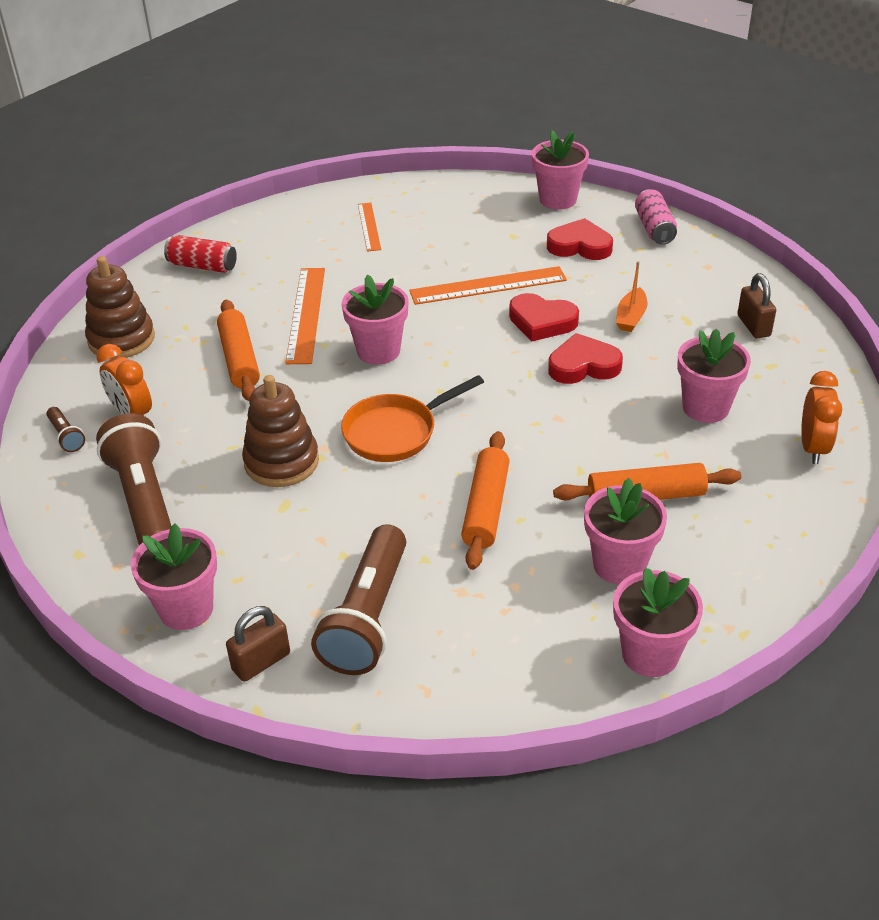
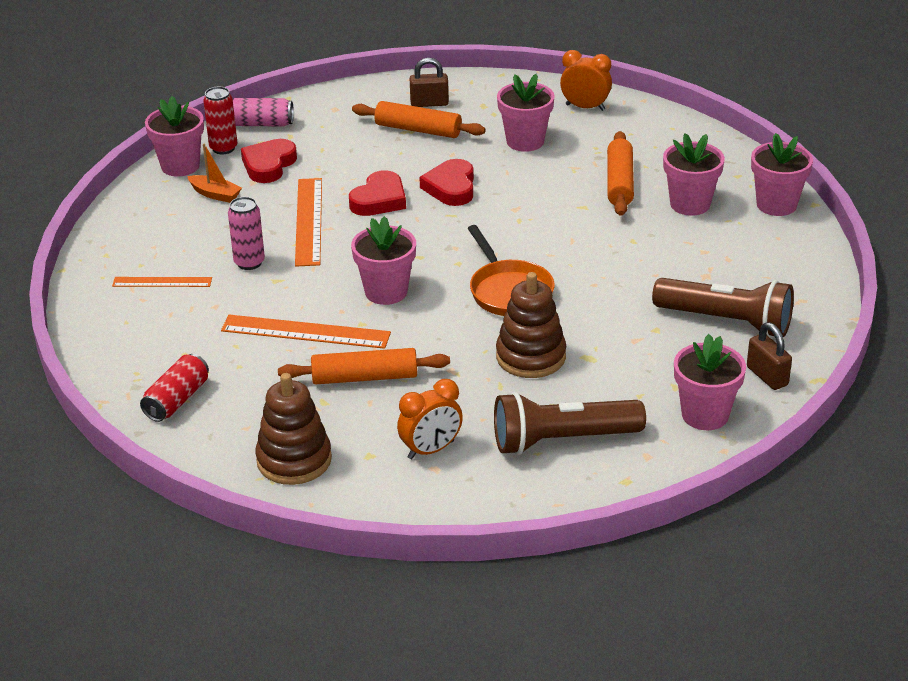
camera: 80 degrees left, 5 degrees down
brown flashlight [46,407,85,452] -> none
orange rolling pin [461,431,510,570] -> orange rolling pin moved to [352,101,486,138]
orange boat [616,261,647,332] -> orange boat moved to [187,143,242,203]
none -> red can [203,87,237,154]
none -> pink can [228,197,265,270]

